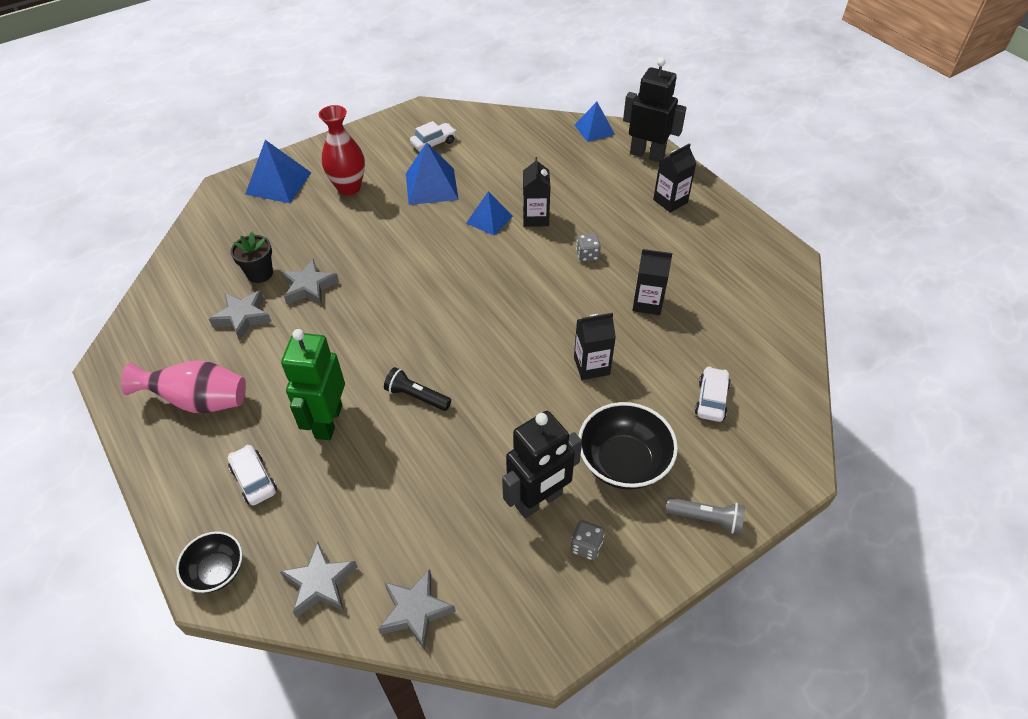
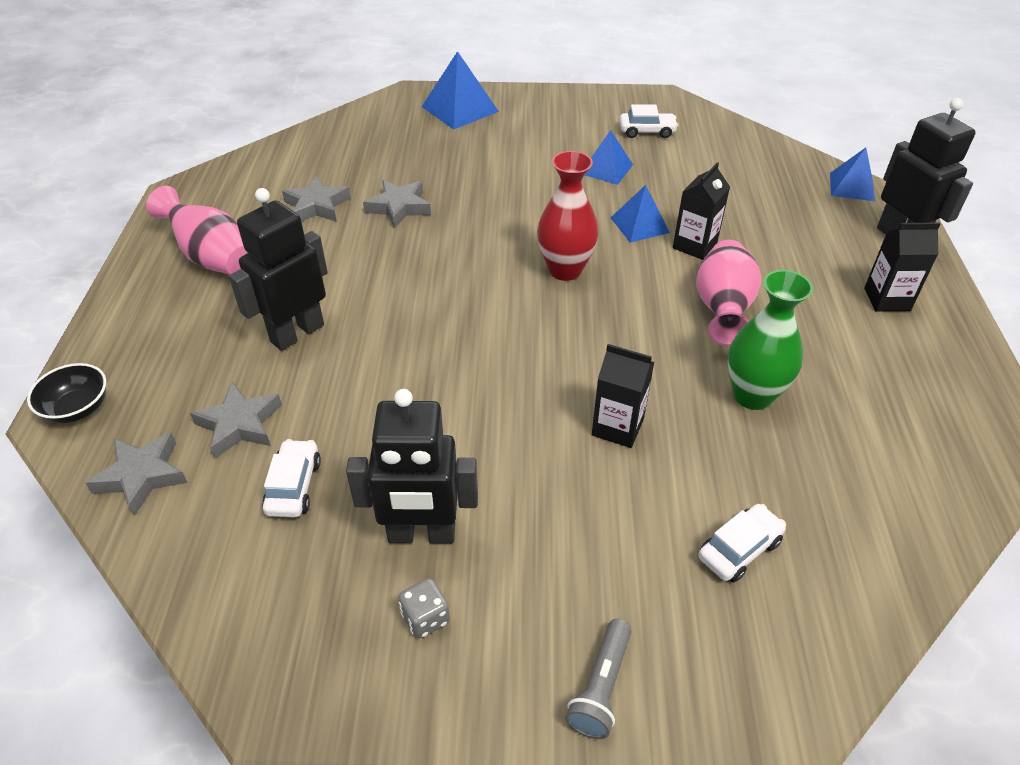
camera: 35 degrees right, 5 degrees down
white car [228,445,277,505] -> white car moved to [262,439,321,517]
black flower pot [230,232,273,283] -> none
green robot [281,329,345,440] -> black robot [229,188,328,351]
red vase [319,105,365,195] -> red vase moved to [537,151,599,281]
grey star [378,569,456,650] -> grey star moved to [190,382,282,459]
black flashlight [384,367,451,411] -> none
blue pyramid [406,143,459,205] -> blue pyramid [585,130,633,185], size x0.67
grey dice [576,234,601,262] -> pink vase [696,240,761,346]
black bowl [578,402,678,490] -> none
black carton [632,249,672,315] -> green vase [728,270,813,410]
grey flashlight [666,497,745,534] -> grey flashlight turned 60 degrees clockwise [565,619,632,739]

